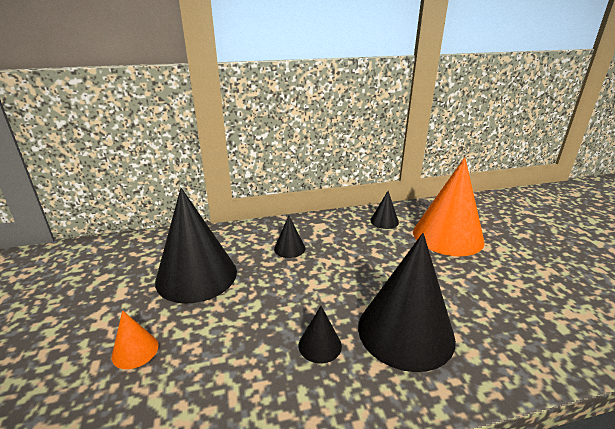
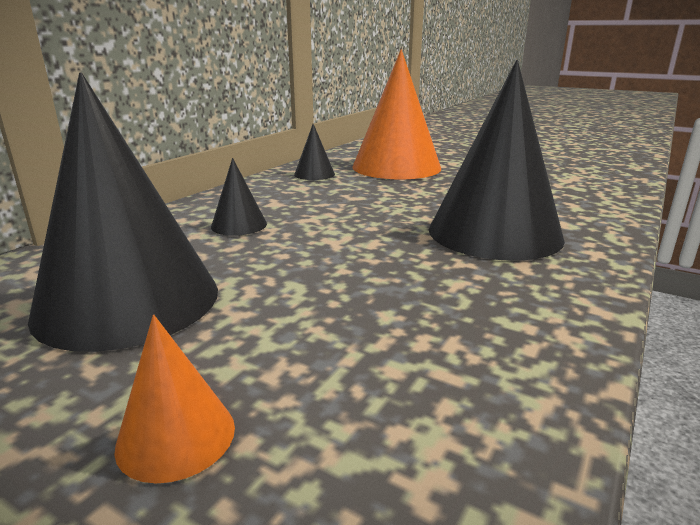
camera: 45 degrees left, 5 degrees down
black cone [299,306,342,363] -> none

